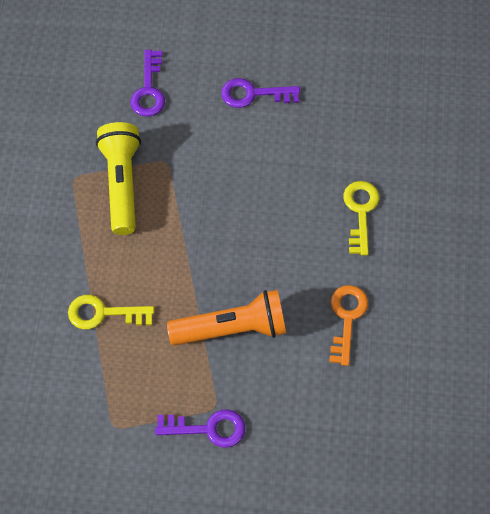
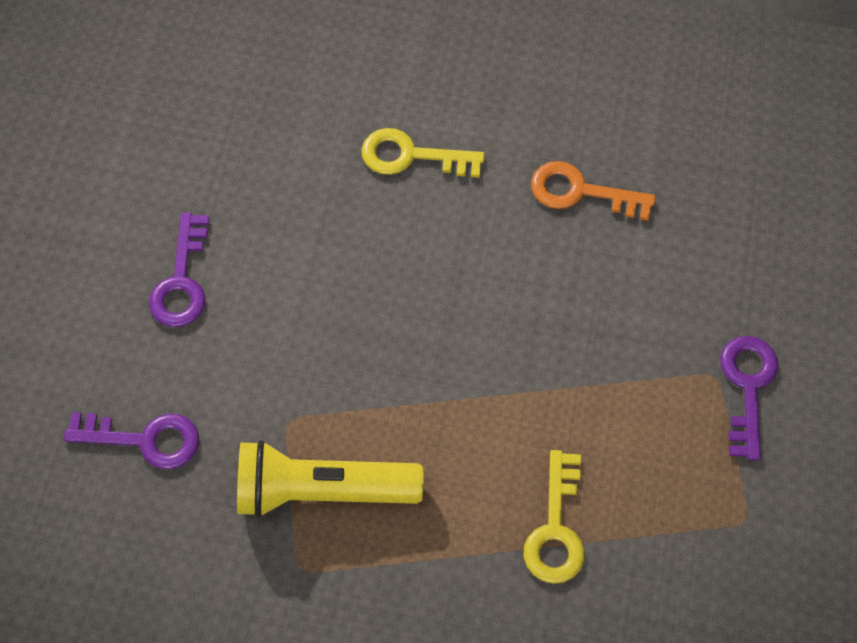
camera: 85 degrees left, 0 degrees up
orange flashlight [167,290,286,345] -> none

